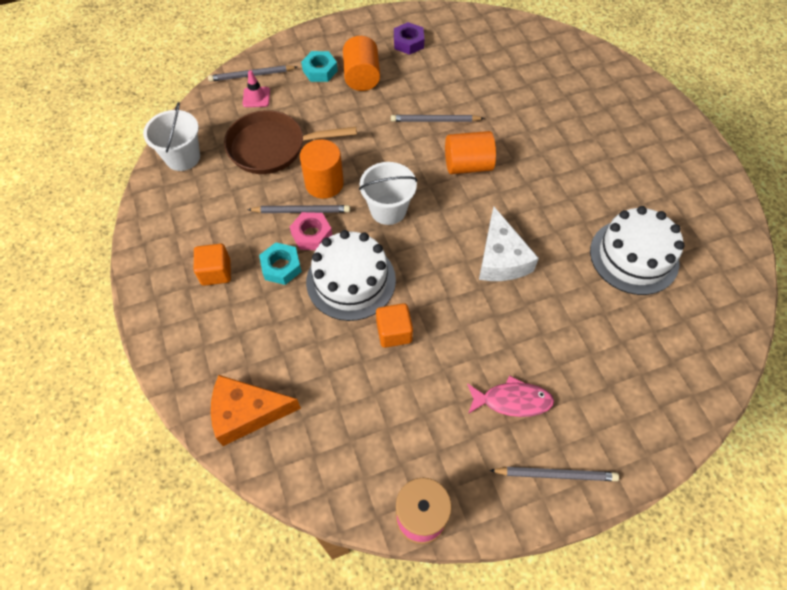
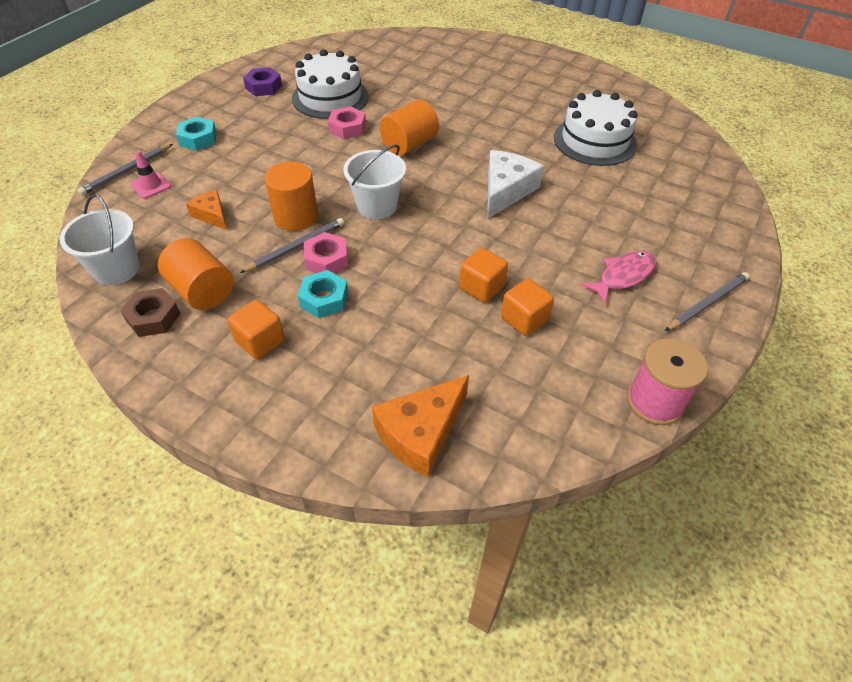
camera: 40 degrees left, 10 degrees down
brown pan [224,110,357,174] -> orange cheese [186,190,227,230]
white cake [306,230,396,321] -> white cake moved to [292,50,369,119]
orange cylinder [343,36,380,91] -> orange cylinder moved to [158,238,233,310]
grey pencil [391,115,485,122] -> pink nut [328,106,366,139]
white cheese [479,207,539,281] -> white cheese turned 105 degrees counterclockwise [488,150,544,218]
none -> brown nut [120,288,181,337]
none -> orange cube [501,278,554,336]

